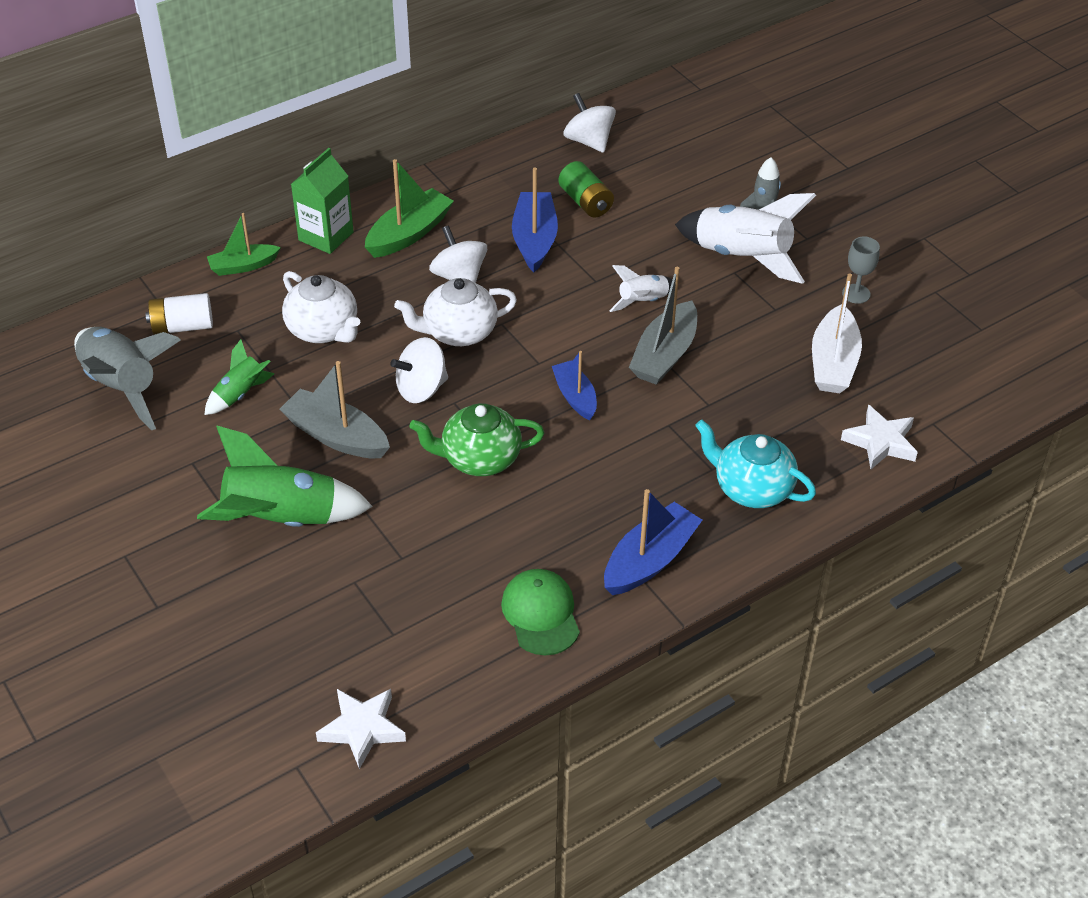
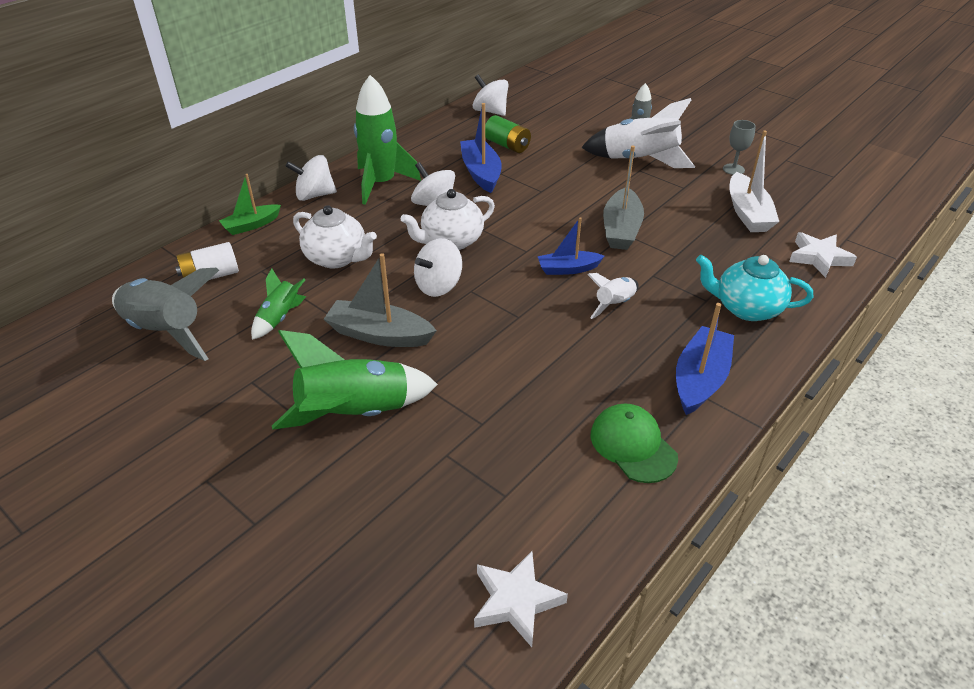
camera: 15 degrees left, 5 degrees down
green carton [291,148,354,254] -> white spinning top [286,155,337,201]
green boat [365,159,454,258] -> green rocket [354,75,421,205]
green teapot [409,403,544,476] -> none
blue boat [552,351,597,420] -> blue boat turned 60 degrees counterclockwise [538,217,604,275]
white rocket [609,265,673,312] -> white rocket moved to [587,273,639,319]

